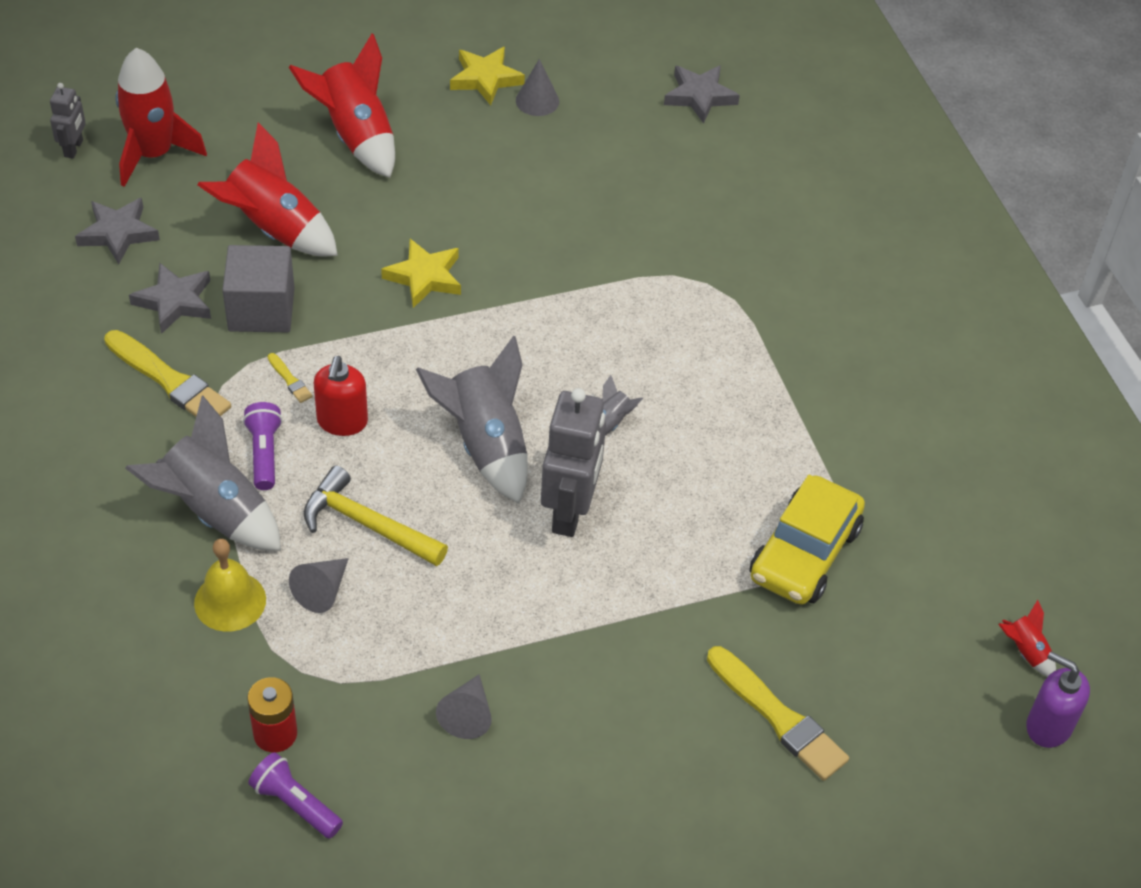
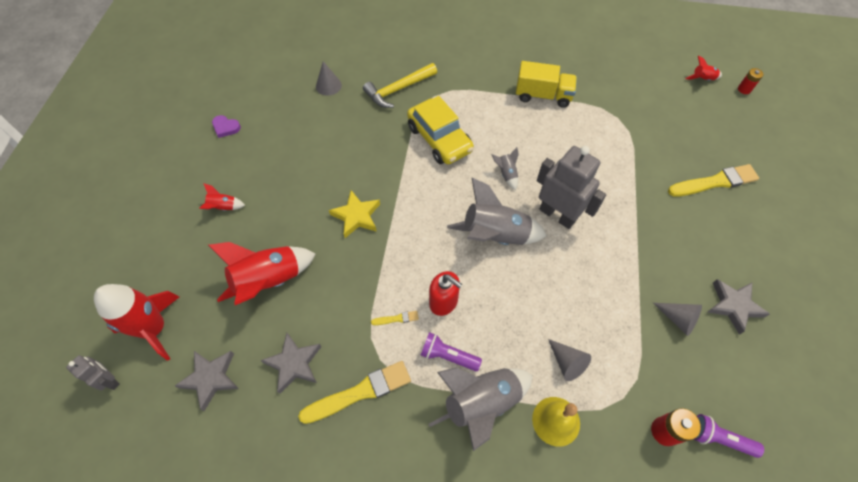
camera: 60 degrees left, 10 degrees up
grey cube [222,245,295,332] -> none
purple flashlight [248,752,343,839] -> purple flashlight turned 45 degrees clockwise [694,414,764,458]
red rocket [289,33,395,178] -> red rocket [199,183,245,211], size x0.45
yellow hammer [304,466,448,566] -> yellow hammer moved to [363,63,437,108]
yellow star [450,47,525,105] -> purple heart [212,115,241,138]
grey cone [516,59,559,116] -> grey cone moved to [316,61,342,96]
grey star [664,65,740,124] -> grey star moved to [708,279,770,335]
yellow car [750,475,865,605] -> yellow car moved to [407,96,474,164]
purple soap dispenser [1026,651,1090,748] -> red battery [738,68,763,94]
none -> yellow truck [516,61,577,108]

